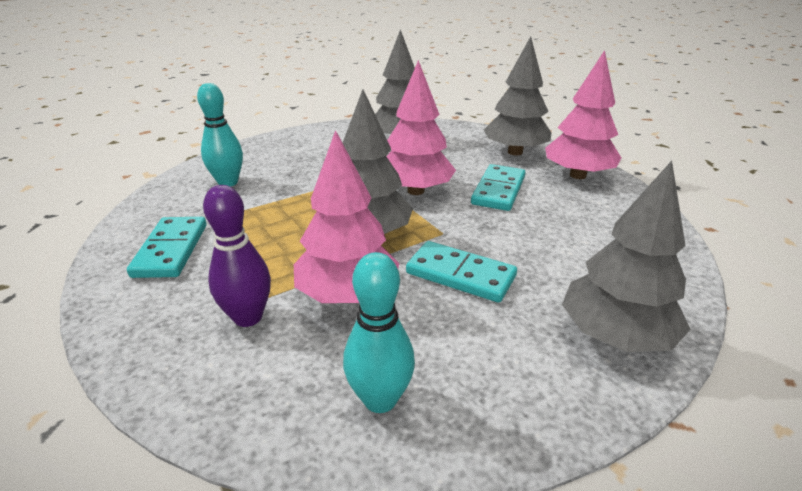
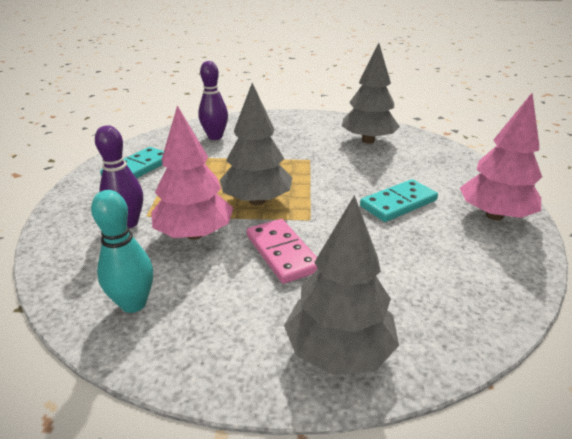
camera: 35 degrees right, 0 degrees up
turquoise bowling pin [197,83,243,187] -> purple bowling pin [198,61,228,140]
pink tree [386,60,456,195] -> none
turquoise domino [406,241,517,303] -> pink domino [247,219,318,284]
grey tree [484,36,552,156] -> none

